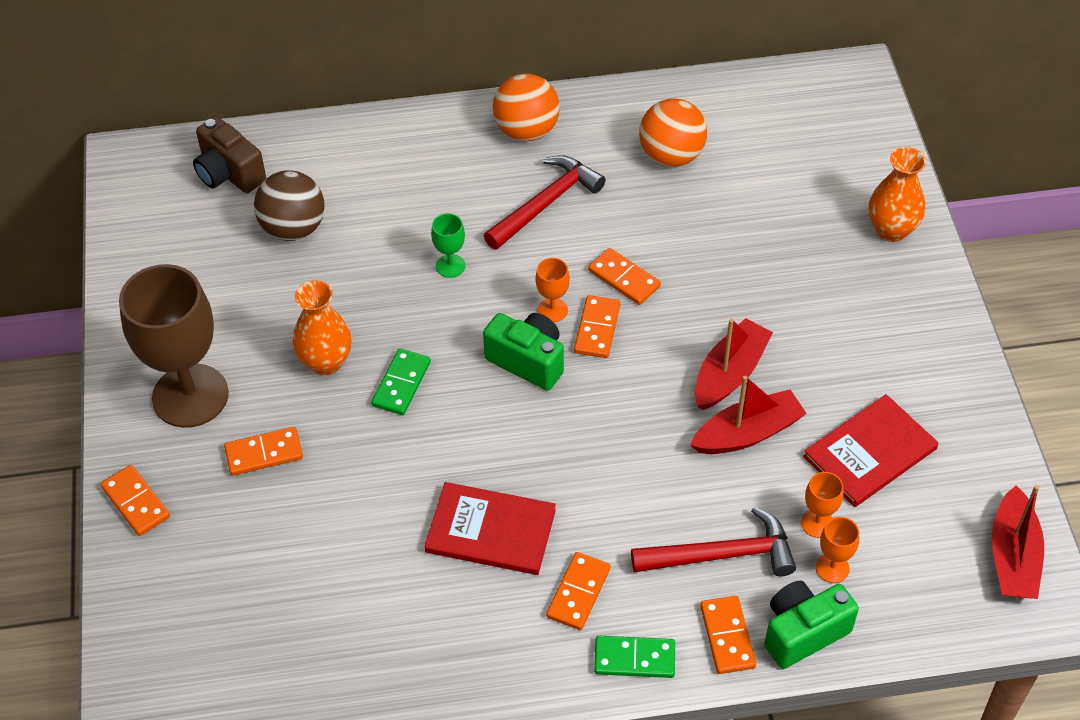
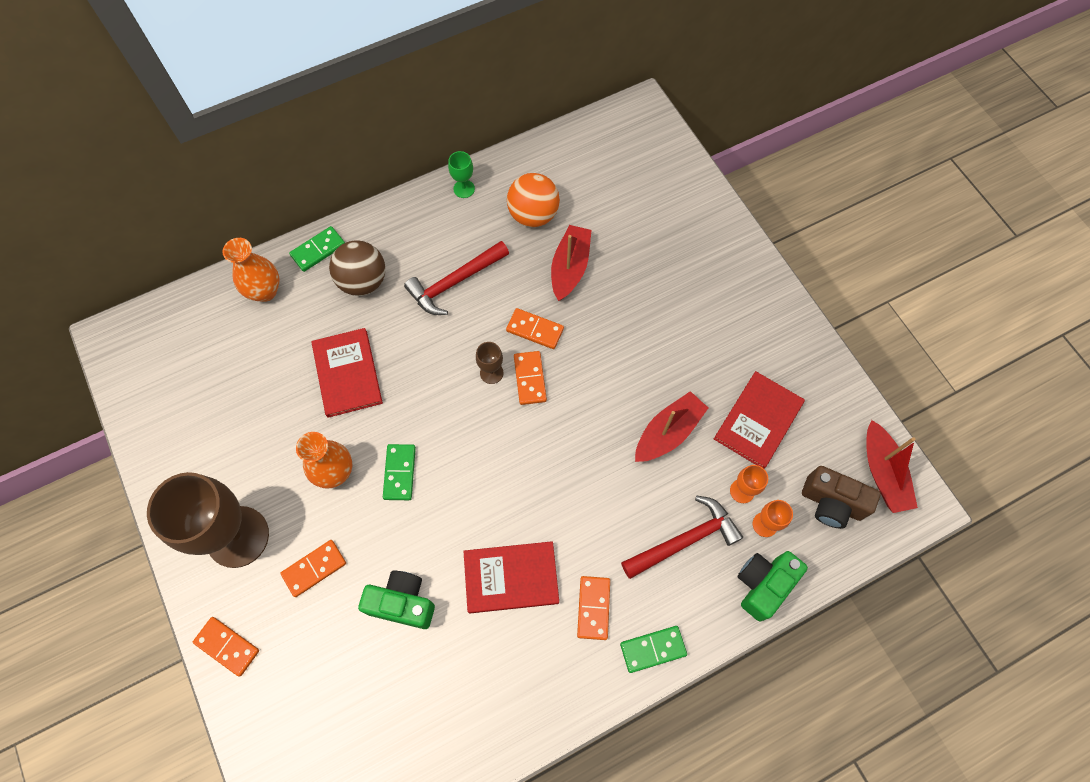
camera: 20 degrees left, 15 degrees up
brown camera [193,116,266,193] -> brown camera moved to [802,466,881,529]
brown ball [254,170,325,241] -> brown ball moved to [329,240,385,296]
green goblet [431,213,466,278] -> green goblet moved to [448,151,475,198]
green camera [483,313,564,391] -> green camera moved to [358,570,435,629]
red hammer [484,155,606,250] -> red hammer turned 150 degrees counterclockwise [404,241,509,315]
orange ball [493,74,560,141] -> none
orange goblet [535,258,570,322] -> brown goblet [476,342,503,384]
red boat [695,318,773,410] -> red boat moved to [551,225,591,301]
orange domino [700,596,756,674] -> none
orange vase [869,147,926,242] -> orange vase moved to [223,238,280,302]
none -> green domino [289,226,345,272]
none -> red book [312,328,383,418]

